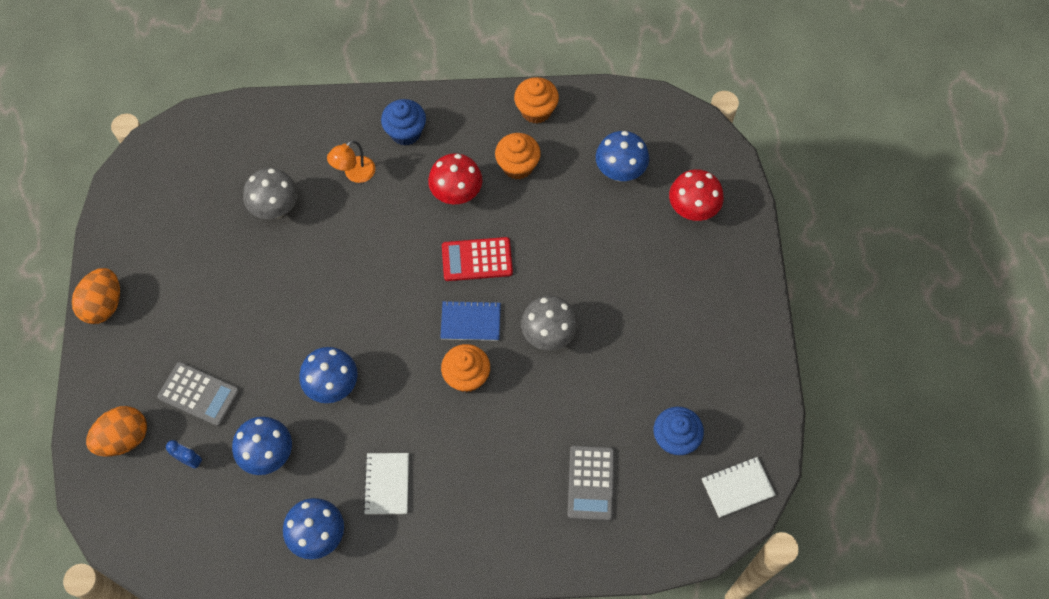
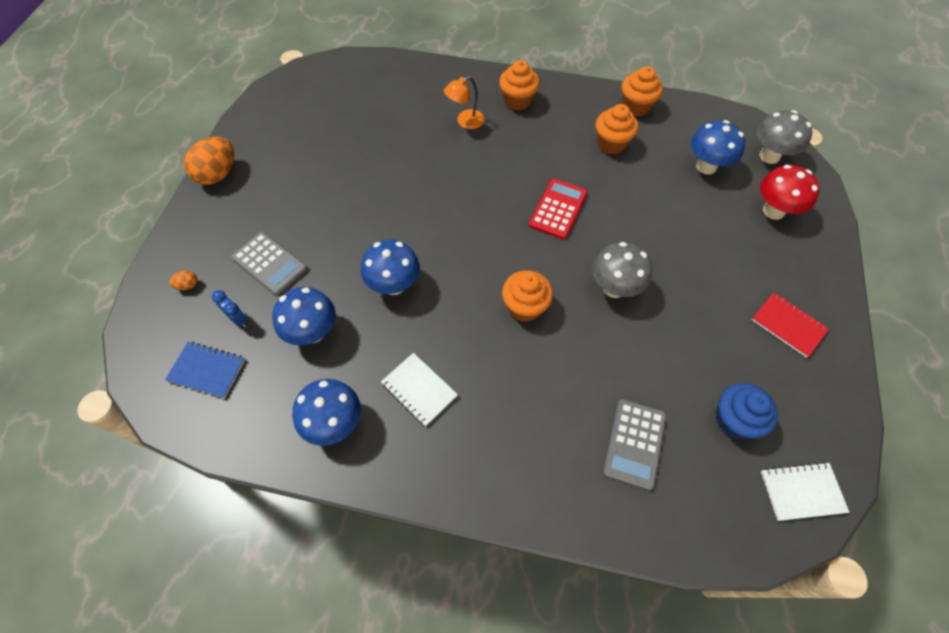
camera: 15 degrees right, 5 degrees down
orange egg [86,406,147,457] -> orange egg [169,270,198,290], size x0.44
grey mushroom [243,168,298,219] -> grey mushroom moved to [757,110,812,164]
white notebook [363,453,409,515] -> white notebook turned 60 degrees counterclockwise [381,353,458,426]
blue cupcake [381,99,426,146] -> orange cupcake [499,60,540,110]
red mushroom [428,153,482,204] -> none
blue notebook [440,300,501,341] -> blue notebook moved to [165,342,245,398]
red calculator [442,237,513,281] -> red calculator turned 105 degrees clockwise [529,179,588,239]
none -> red notebook [752,292,829,358]

